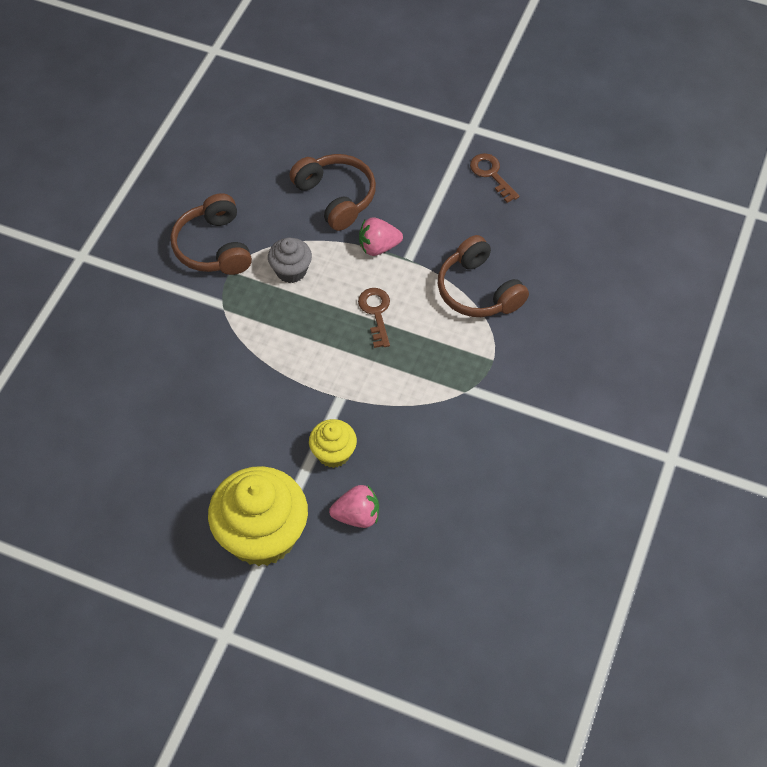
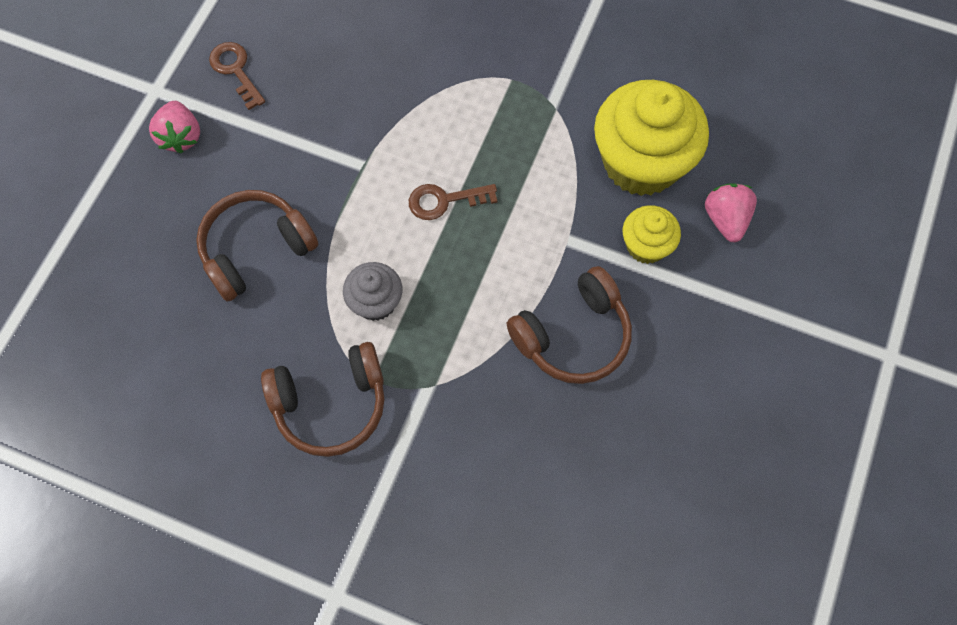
camera: 90 degrees left, 10 degrees up
yellow cupcake [208,466,308,566] -> yellow cupcake moved to [594,80,709,196]
pink strawberry [359,217,403,256] -> pink strawberry moved to [149,101,200,154]
brown headphones [438,235,529,317] -> brown headphones moved to [507,266,632,384]
brown key [470,153,519,203] -> brown key turned 90 degrees clockwise [209,42,265,110]

